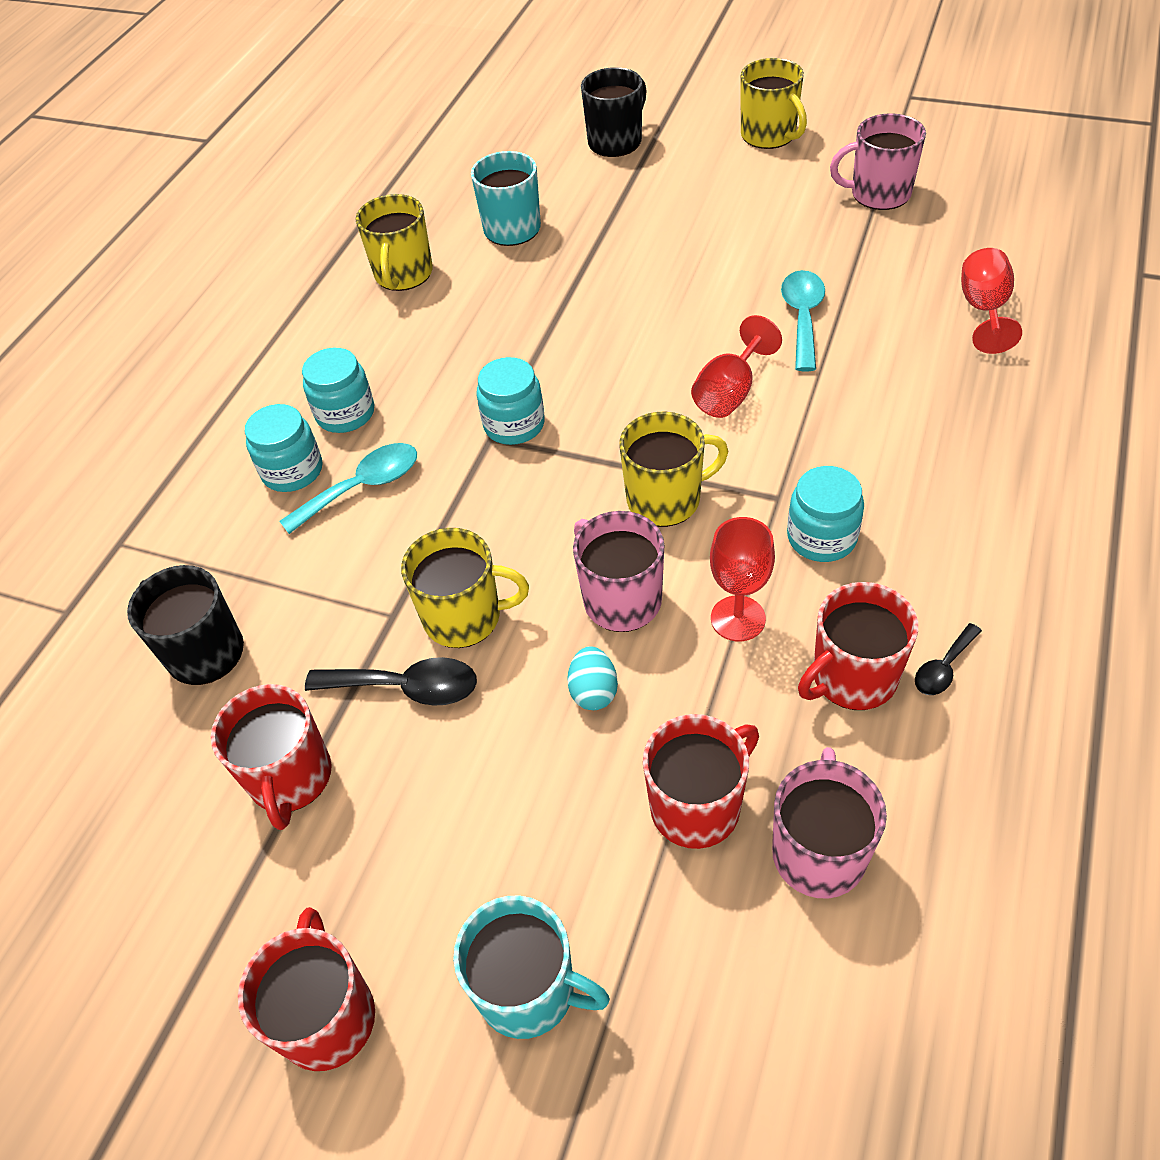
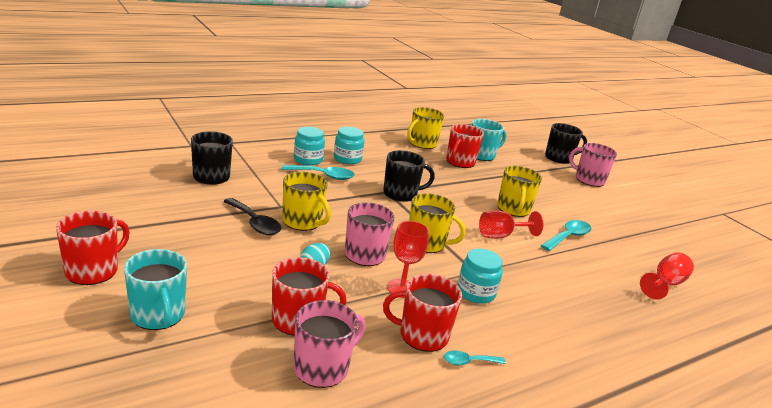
camera: 30 degrees right, 25 degrees down
red mug [211,684,332,830] -> red mug moved to [446,124,484,168]
turquoise jar [476,357,545,445] -> black mug [383,150,435,202]
yellow mug [740,58,807,149] -> yellow mug moved to [497,166,542,217]
pink mug [830,113,926,210] -> pink mug moved to [569,143,617,187]
black spoon [915,623,982,695] -> turquoise spoon [444,350,506,366]

